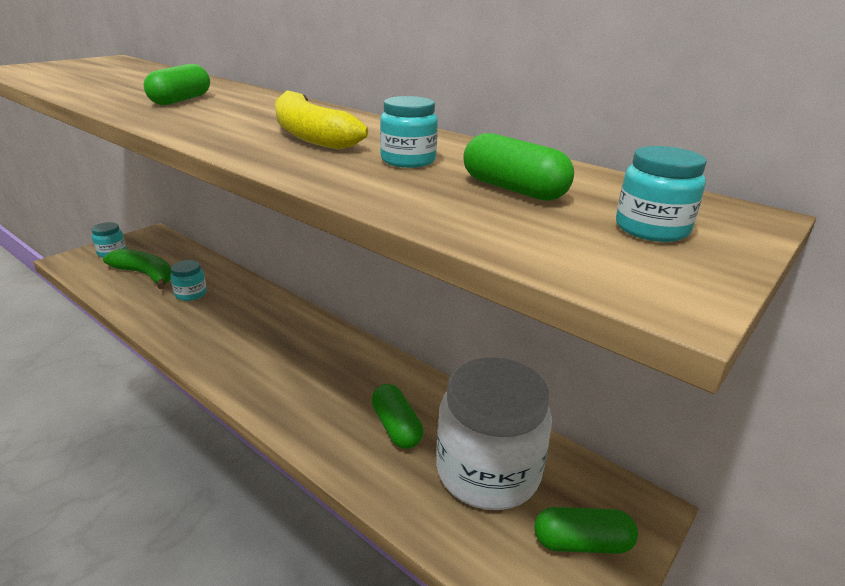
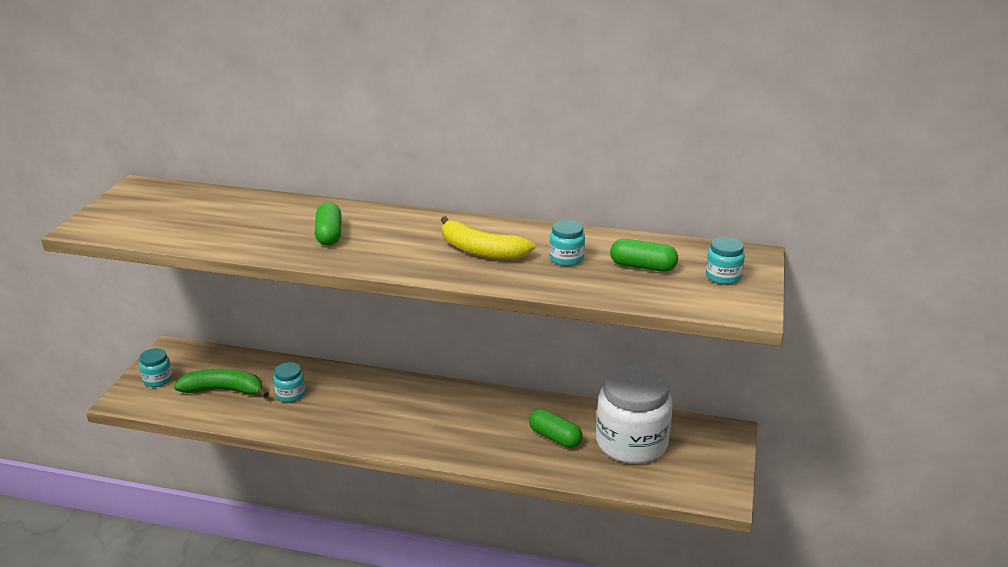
camera: 25 degrees left, 0 degrees up
green capsule [534,507,638,554] -> none

